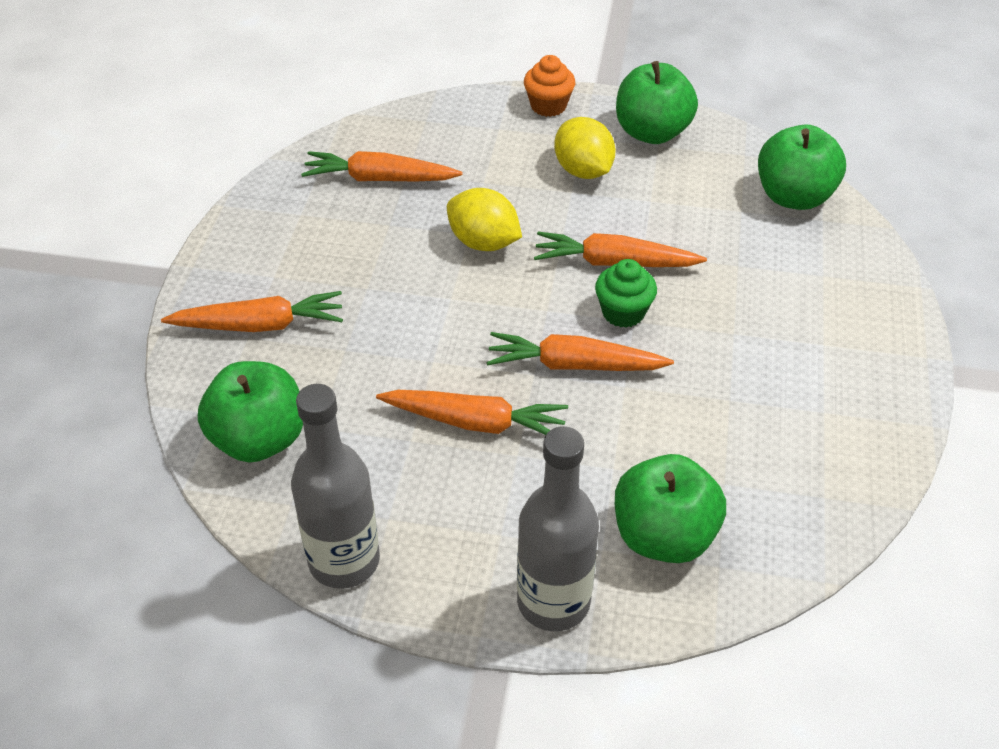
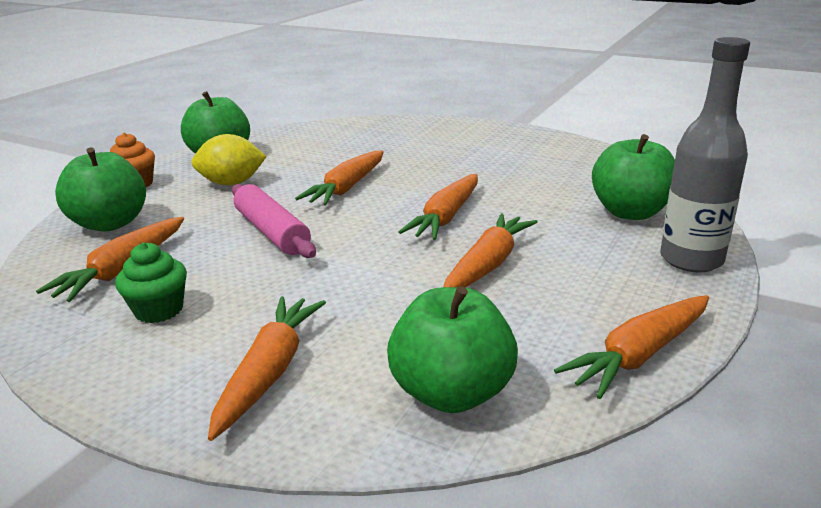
camera: 70 degrees left, 20 degrees down
grey bottle [291,384,380,589] -> orange carrot [554,295,709,399]
yellow lemon [447,188,522,251] -> pink rolling pin [232,184,316,258]
green cupcake [595,259,657,328] -> green cupcake moved to [115,242,187,323]
green apple [758,125,846,210] -> green apple moved to [55,147,146,232]

